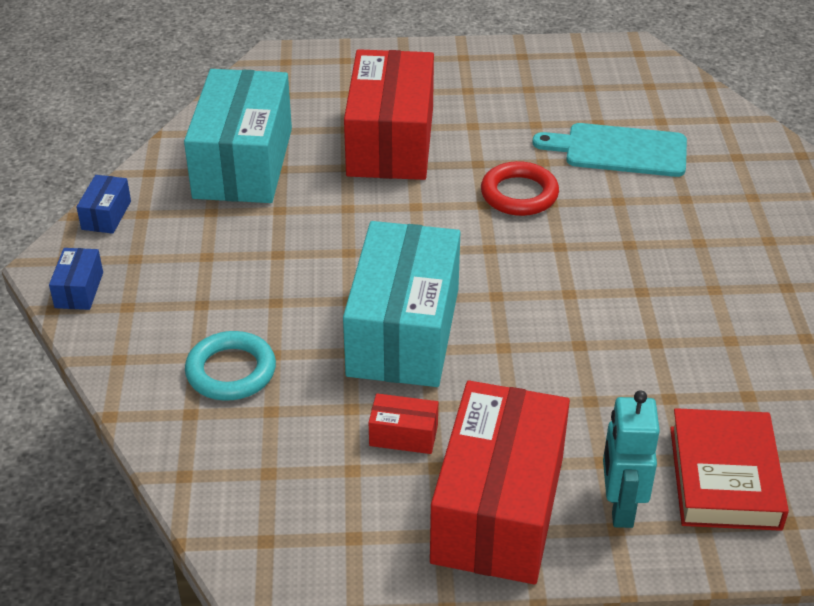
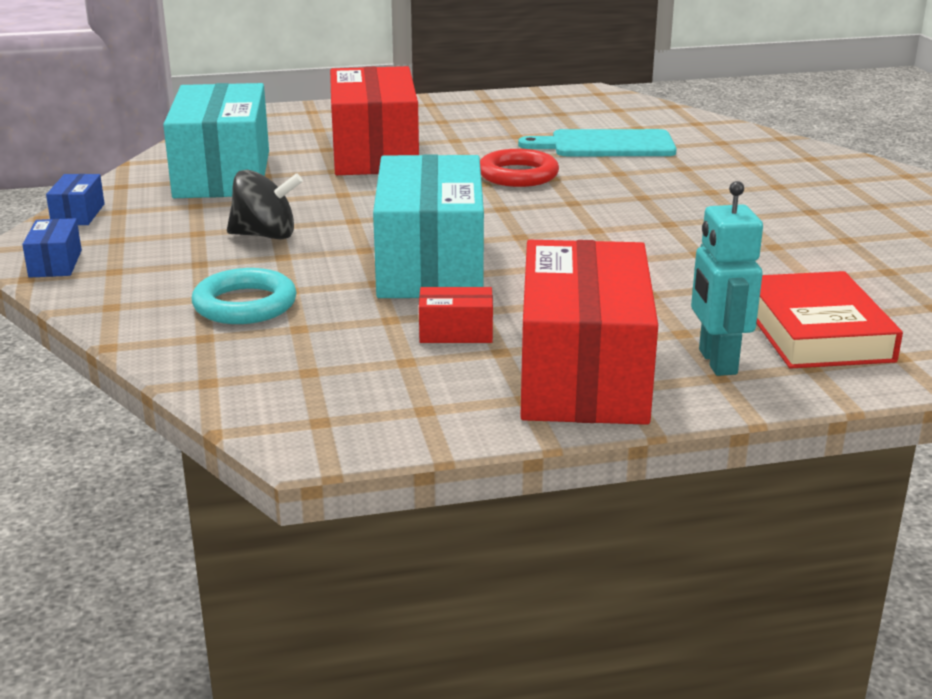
camera: 10 degrees left, 15 degrees down
none -> black spinning top [227,170,303,240]

